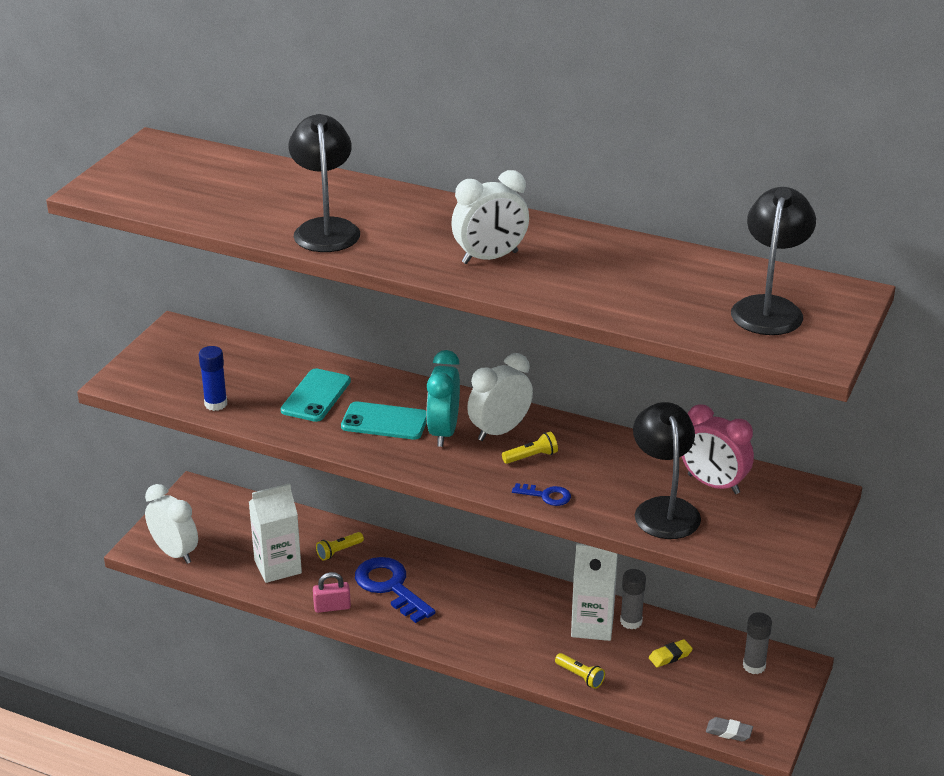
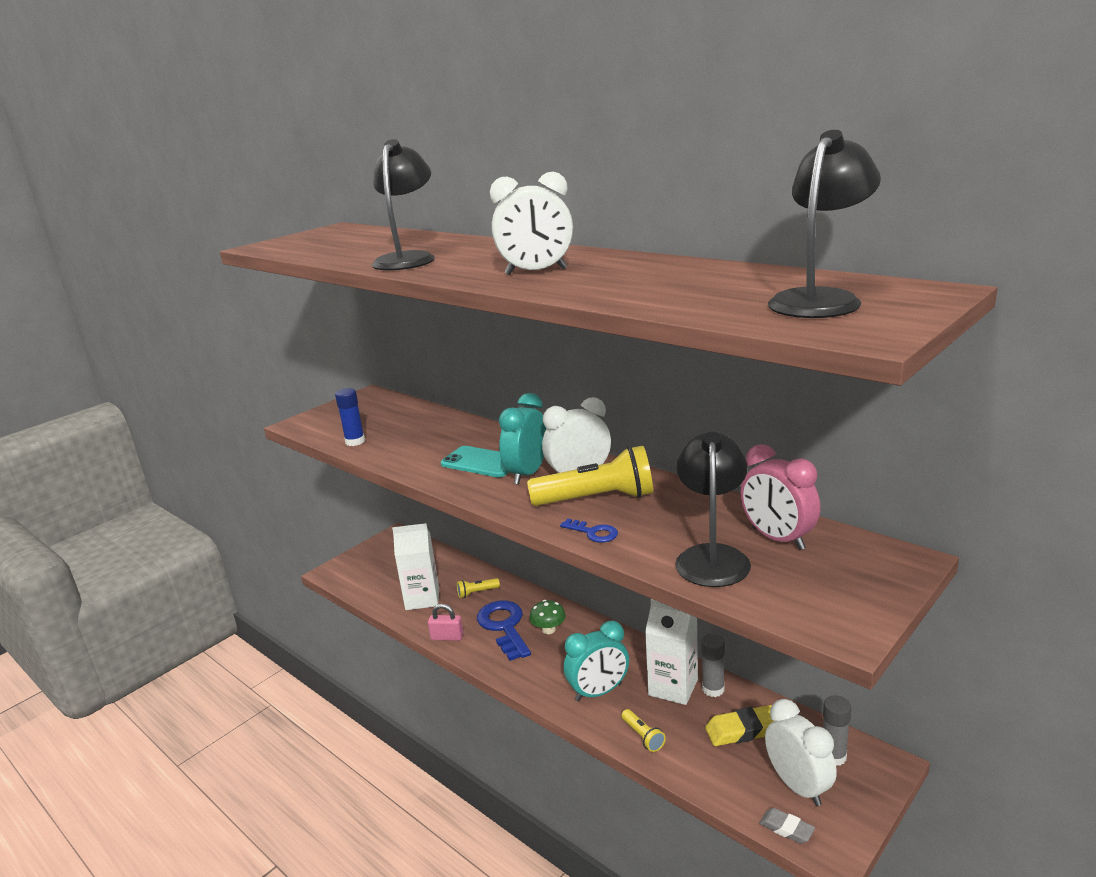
camera: 20 degrees right, 10 degrees down
white clock [145,484,198,564] -> white clock moved to [765,699,837,806]
turquoise phone [281,369,351,422] -> none
yellow flashlight [502,432,558,464] -> yellow flashlight [527,445,653,506], size x2.19
yellow eraser [649,639,693,667] -> yellow eraser [705,705,774,746], size x1.62
none -> green mushroom [529,600,566,634]
none -> turquoise clock [564,621,629,701]

